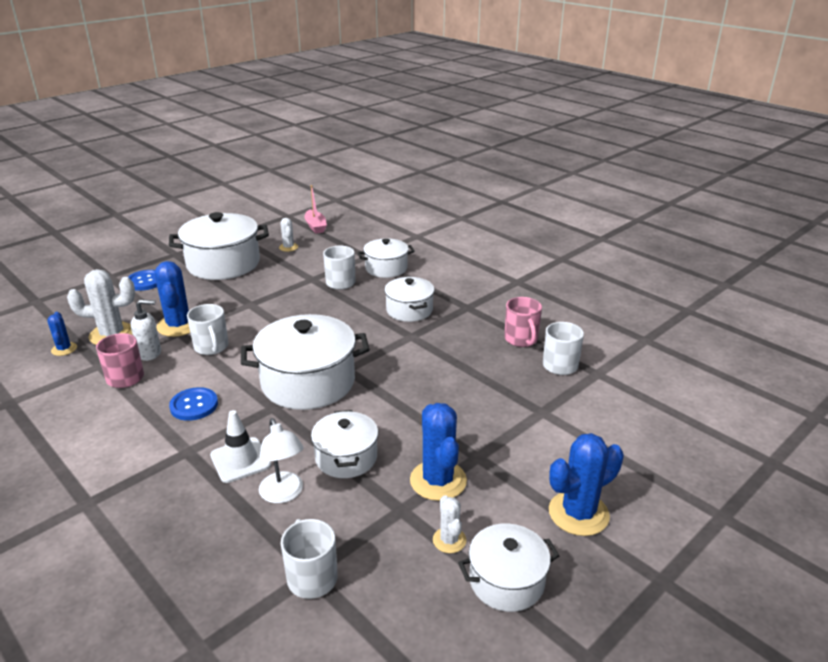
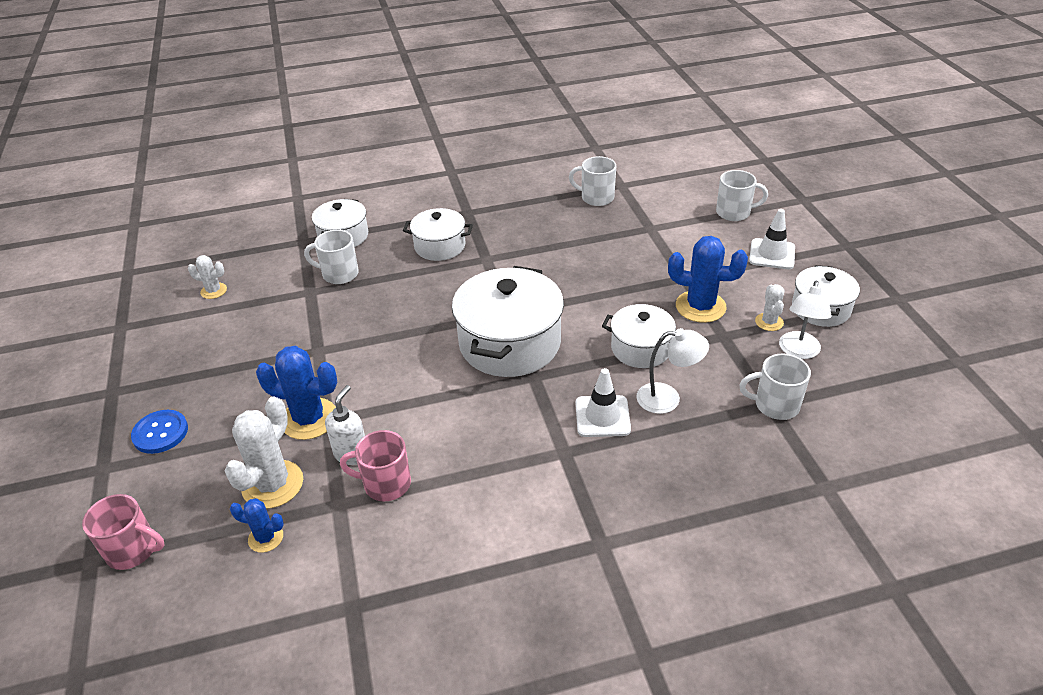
camera: 60 degrees left, 10 degrees up
white pot [169,212,269,280] -> none
blue button [169,387,218,421] -> none
white mug [187,304,229,355] -> white mug moved to [716,170,768,221]
pink boat [304,185,327,234] -> none
white cactus [433,495,466,553] -> white cactus turned 75 degrees clockwise [755,284,784,331]
pink mug [504,297,542,347] -> pink mug moved to [82,494,165,570]
blue cactus [549,433,624,536] -> white traffic cone [749,209,795,269]
none -> white lamp [779,281,832,359]

